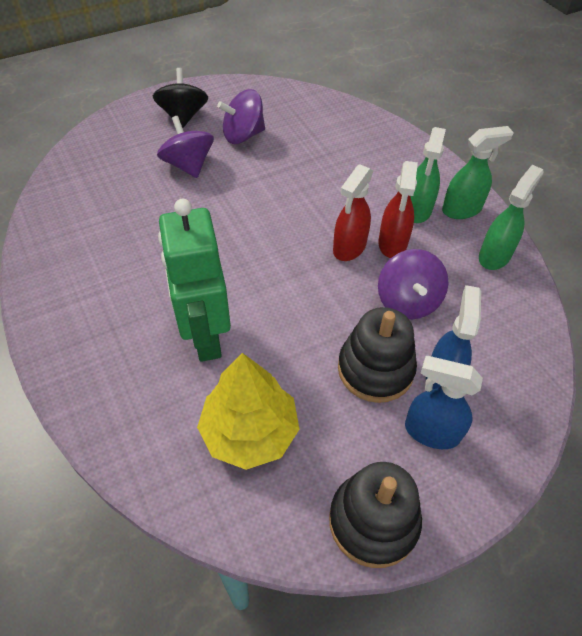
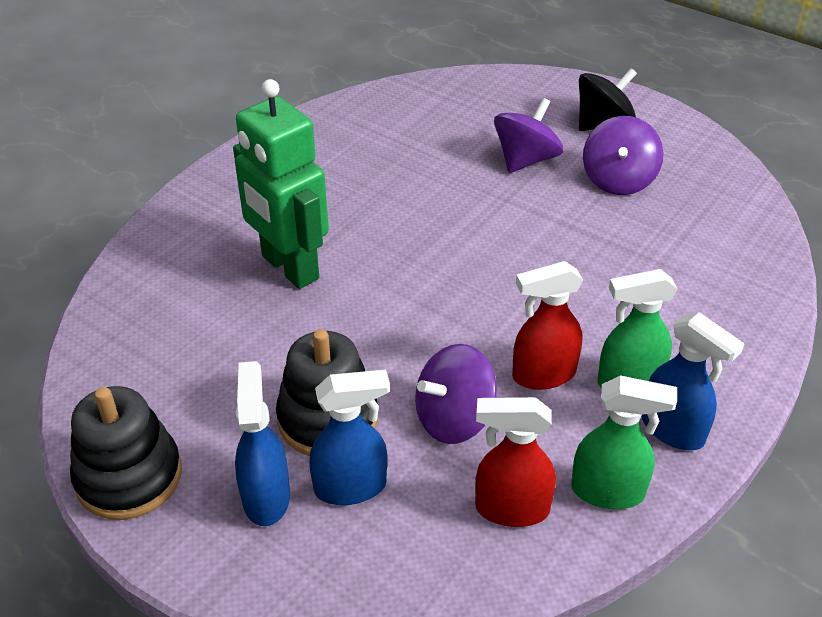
camera: 65 degrees right, 10 degrees down
green robot [158,199,231,362] -> green robot turned 90 degrees counterclockwise [233,79,329,289]
yellow tree [197,353,299,470] -> none
purple spinning top [217,89,265,144] -> purple spinning top turned 120 degrees counterclockwise [583,116,664,195]
red spray bottle [333,164,373,261] -> red spray bottle moved to [475,397,556,527]
green spray bottle [442,126,514,219] -> blue spray bottle [642,312,745,450]

